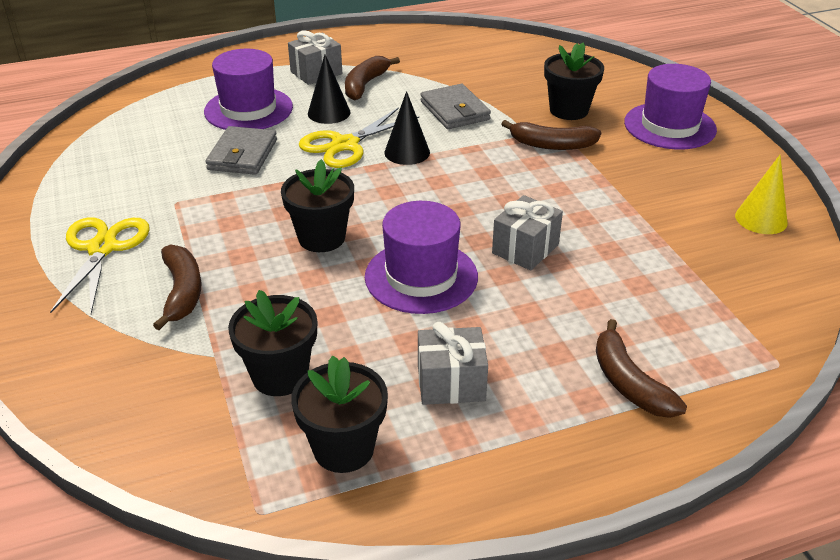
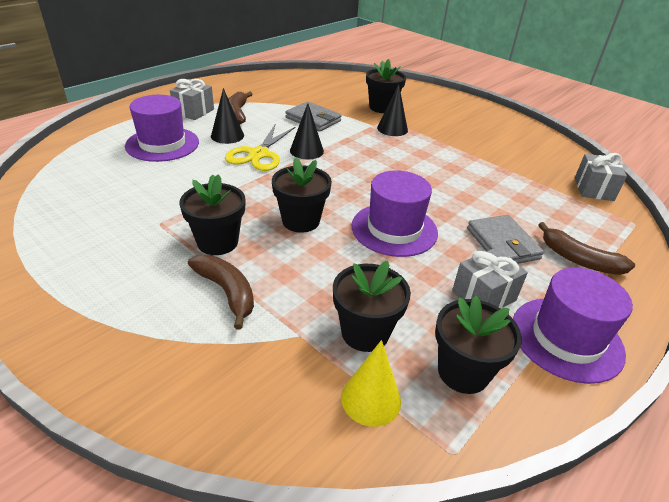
camera: 30 degrees left, 0 degrees up
yellow scissors [50,217,150,314] -> none
grey wallet [205,126,277,175] -> grey wallet moved to [467,215,544,264]
grey gift [492,195,563,270] -> grey gift moved to [575,153,627,201]
brown banana [501,120,601,150] -> black cone [377,84,408,136]
purple hat [624,64,717,149] -> purple hat moved to [513,267,633,384]
yellow cone [735,155,788,234] -> yellow cone moved to [341,340,401,427]
none -> black flower pot [180,174,246,255]

